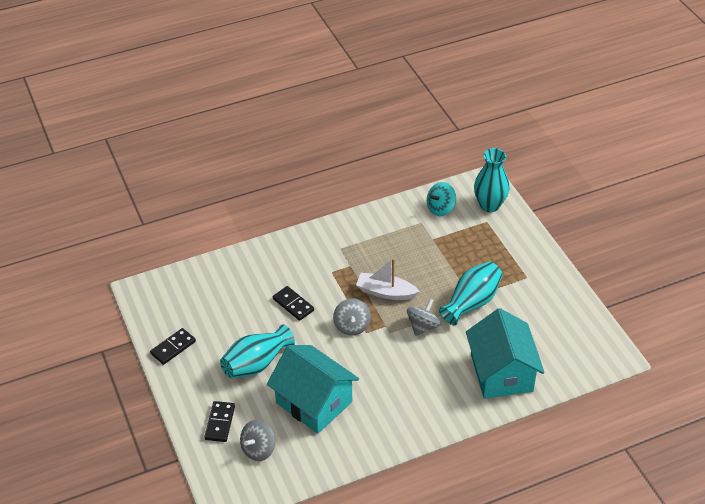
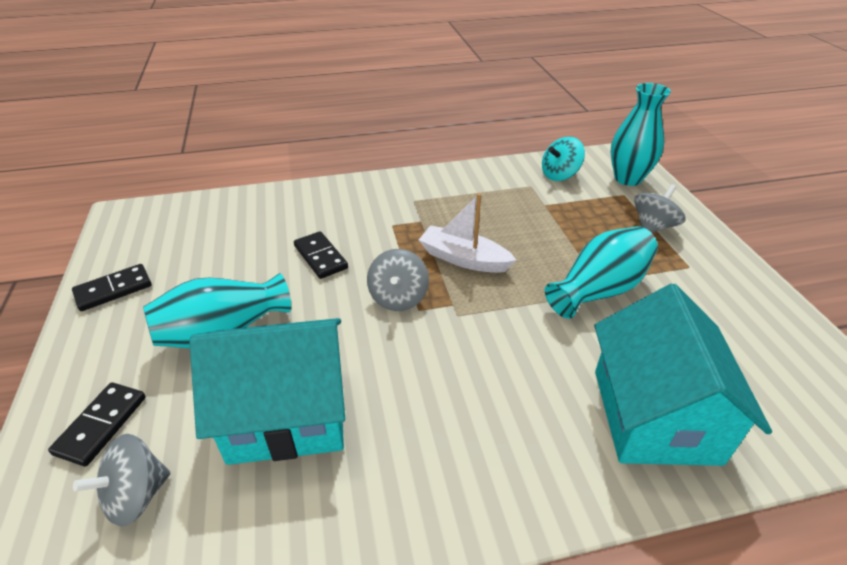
camera: 10 degrees right, 5 degrees down
turquoise house [267,345,359,433] -> turquoise house turned 60 degrees counterclockwise [189,318,345,465]
grey spinning top [407,299,441,336] -> grey spinning top moved to [634,184,685,233]

